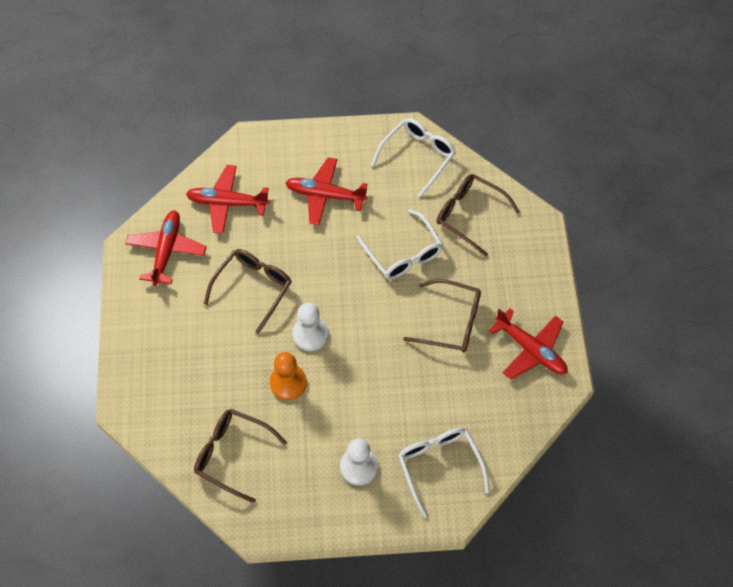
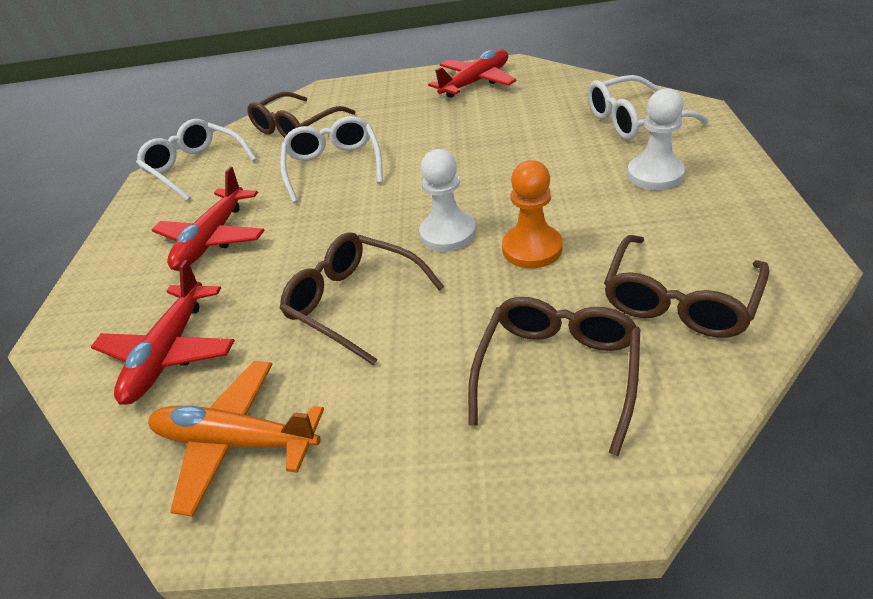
camera: 80 degrees left, 20 degrees down
red plane [125,210,207,286] -> orange plane [148,361,324,517]
white glasses [356,209,443,279] -> white glasses turned 75 degrees counterclockwise [280,116,383,203]
brown glasses [403,279,481,352] -> brown glasses moved to [468,297,640,456]

